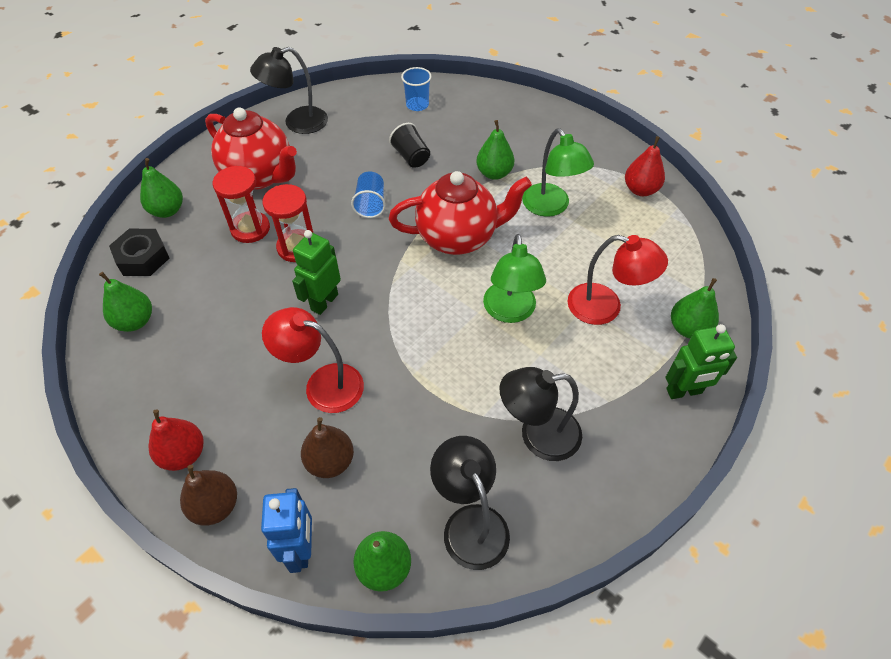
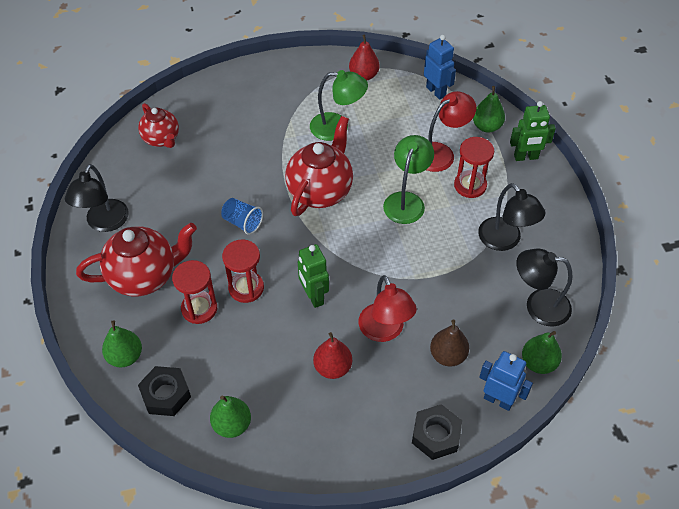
camera: 55 degrees left, 0 degrees up
red pear [148,409,204,471] -> red pear moved to [313,332,352,379]
brown pear [180,465,237,525] -> black nut [412,404,462,460]
red lamp [262,307,364,413] -> red lamp turned 75 degrees counterclockwise [359,275,417,342]
black cup [389,123,430,168] -> none
blue cup [401,67,432,111] -> red teapot [138,103,179,148]
green pear [476,120,514,180] -> none
green lamp [483,234,546,323] -> green lamp turned 105 degrees counterclockwise [383,135,434,224]
black lamp [499,367,582,461] -> black lamp turned 60 degrees counterclockwise [478,183,545,251]
green robot [665,324,737,399] -> green robot turned 60 degrees clockwise [510,101,556,161]
none -> blue robot [424,35,456,100]
none -> red hourglass [454,137,495,198]

